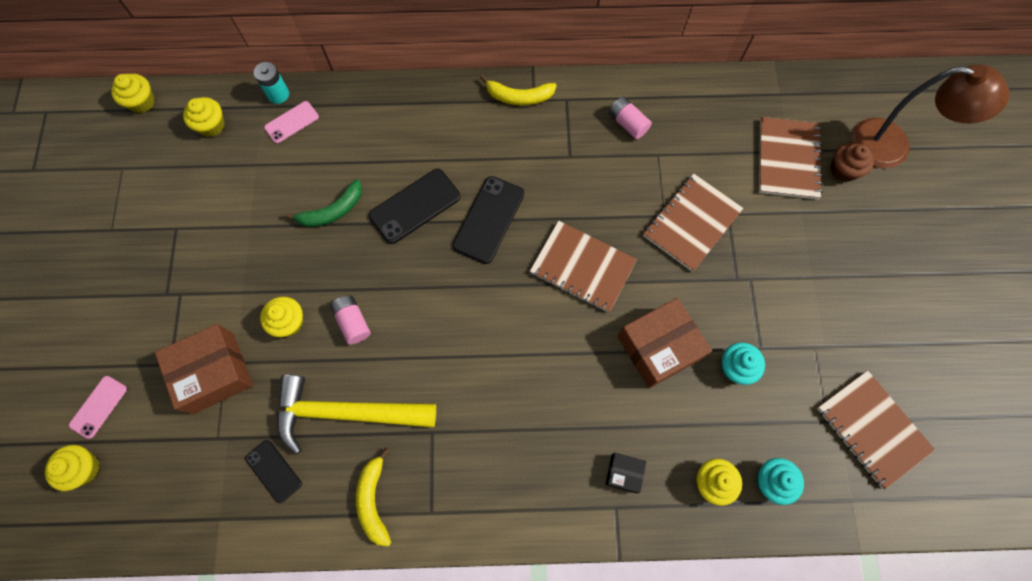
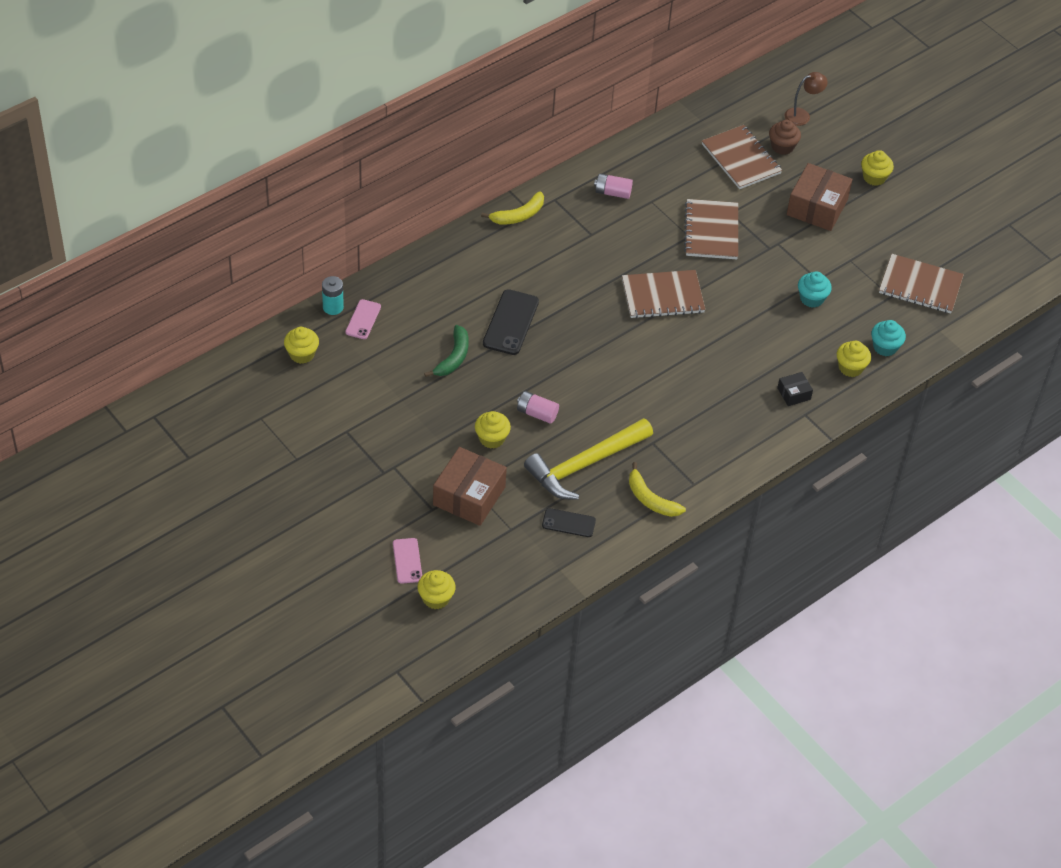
camera: 40 degrees left, 20 degrees down
yellow cupcake [111,74,155,113] -> yellow cupcake moved to [861,150,894,186]
black phone [452,176,524,264] -> none
brown box [618,298,712,388] -> brown box moved to [787,163,853,231]
brown lamp [851,65,1010,168] -> brown lamp [785,72,828,126], size x0.53

